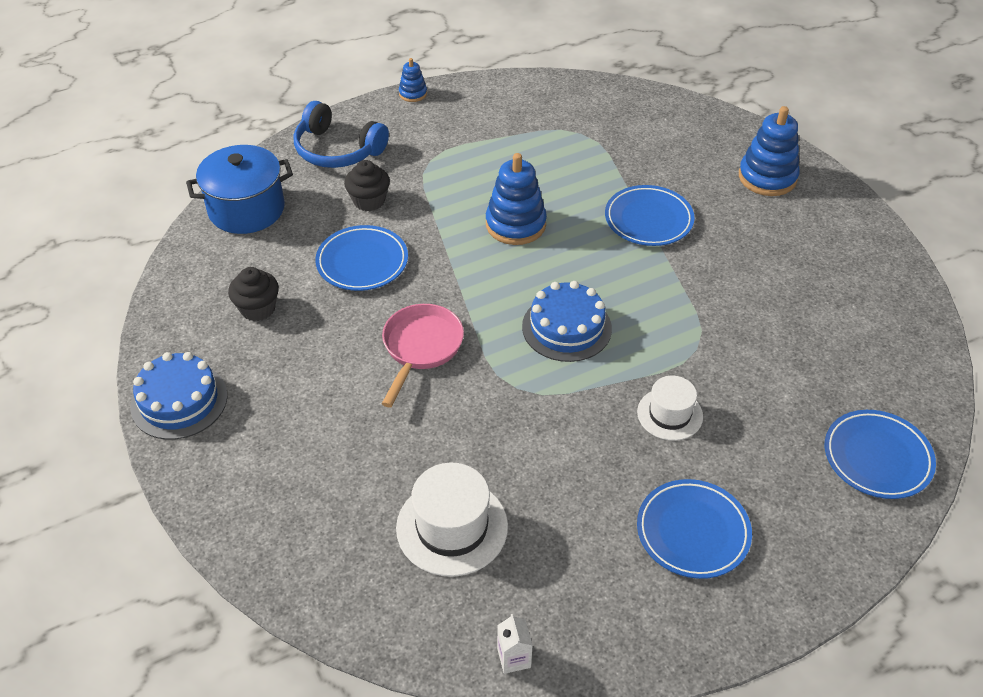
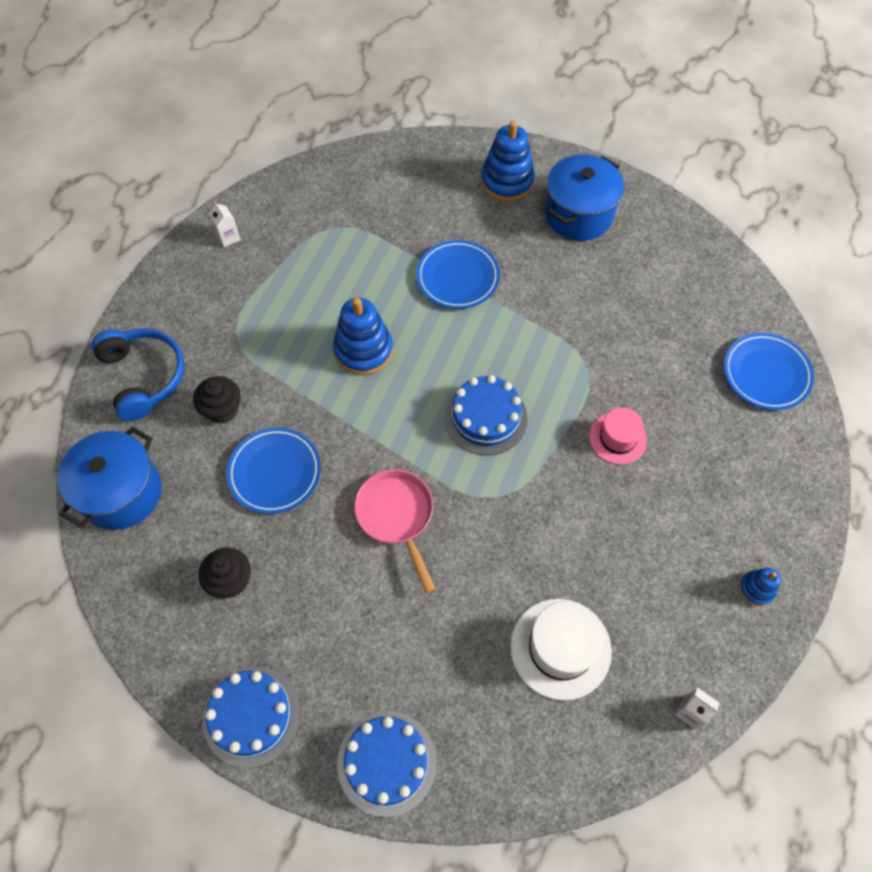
camera: 40 degrees left, 15 degrees up
blue headphones [294,101,389,168] -> blue headphones turned 105 degrees counterclockwise [92,328,185,421]
blue stacking toy [399,58,427,102] -> blue stacking toy moved to [739,568,781,606]
white hat [637,376,703,441] -> pink hat [589,407,647,464]
blue plate [637,479,752,579] -> none
none -> white carton [209,202,241,247]
none -> blue cake [337,711,437,817]
none -> blue pot [545,154,624,241]

